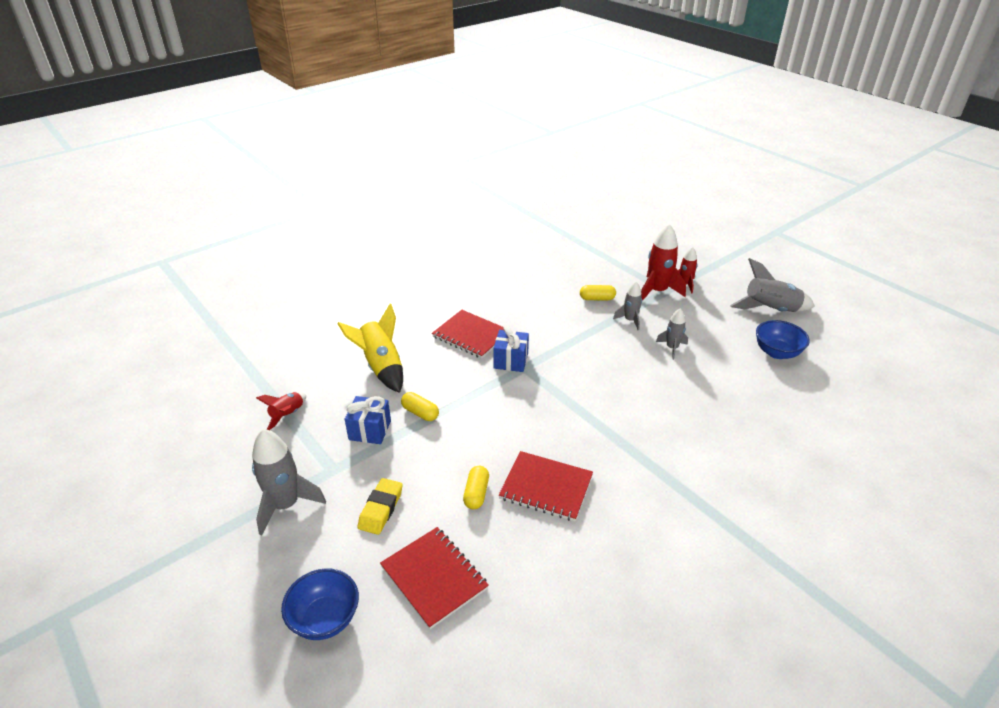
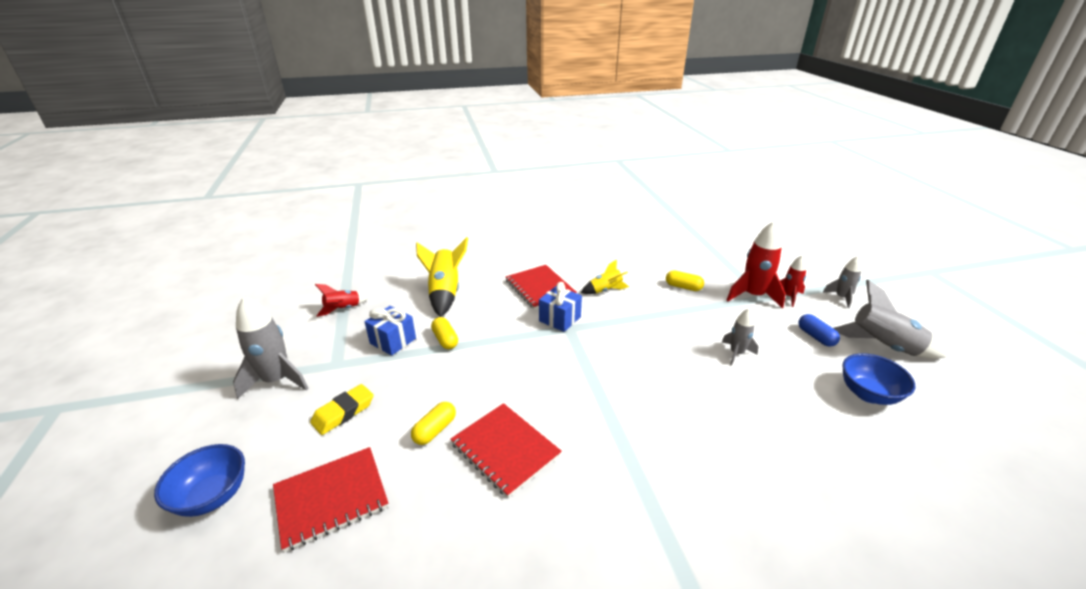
camera: 25 degrees right, 5 degrees down
red notebook [380,527,489,629] -> red notebook turned 75 degrees clockwise [273,447,389,552]
grey rocket [613,282,642,330] -> grey rocket moved to [822,256,862,308]
none -> yellow rocket [581,259,629,294]
none -> blue capsule [799,314,840,347]

